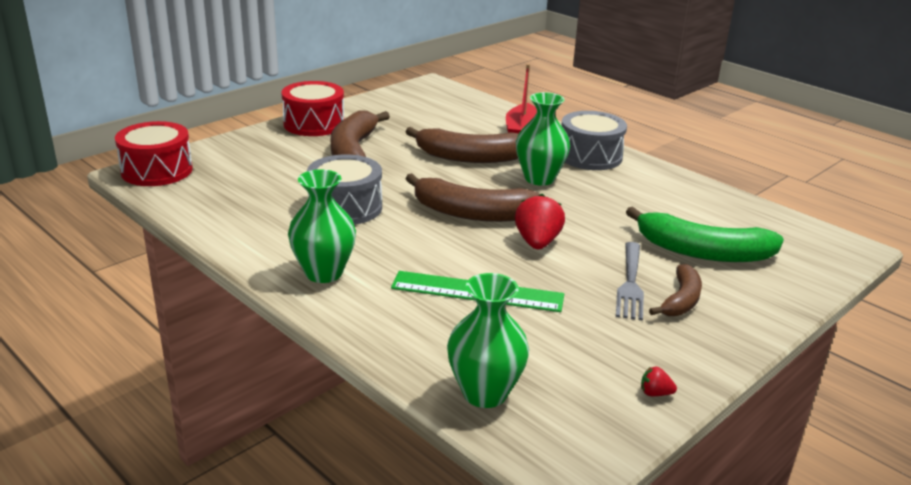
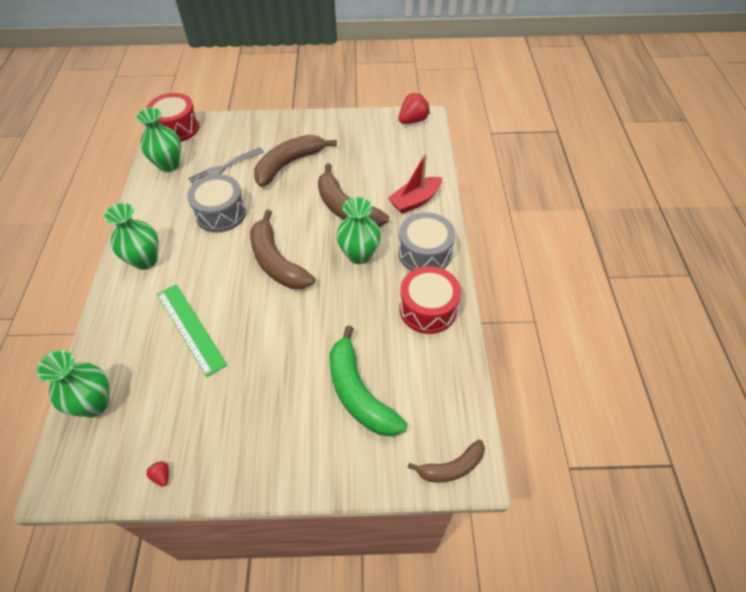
camera: 45 degrees right, 25 degrees up
red drum [281,81,344,136] -> red drum moved to [399,266,461,334]
red strawberry [515,194,565,249] -> red strawberry moved to [398,93,430,124]
grey fork [616,242,644,321] -> grey fork moved to [188,148,264,185]
brown banana [649,264,702,316] -> brown banana moved to [408,440,485,483]
none -> green vase [136,107,181,172]

